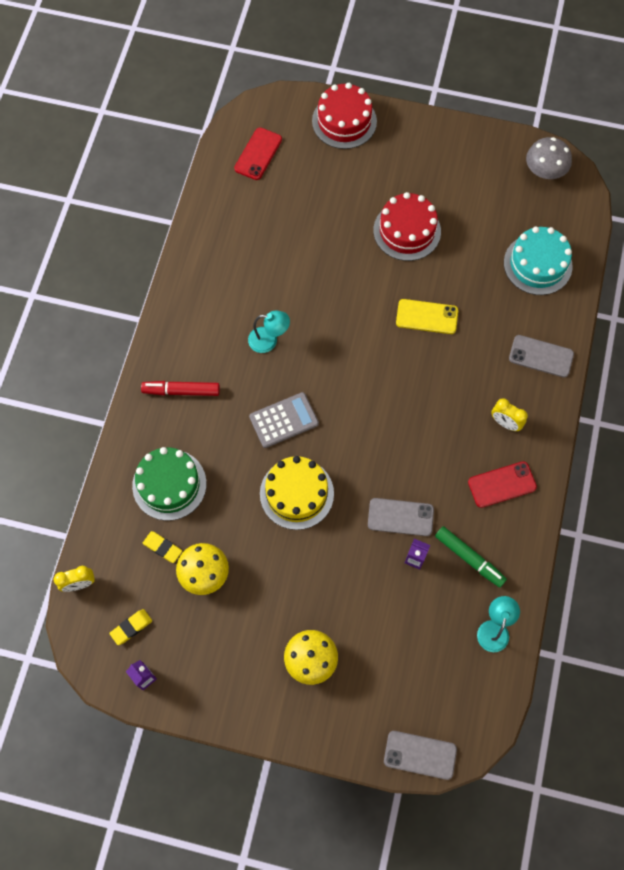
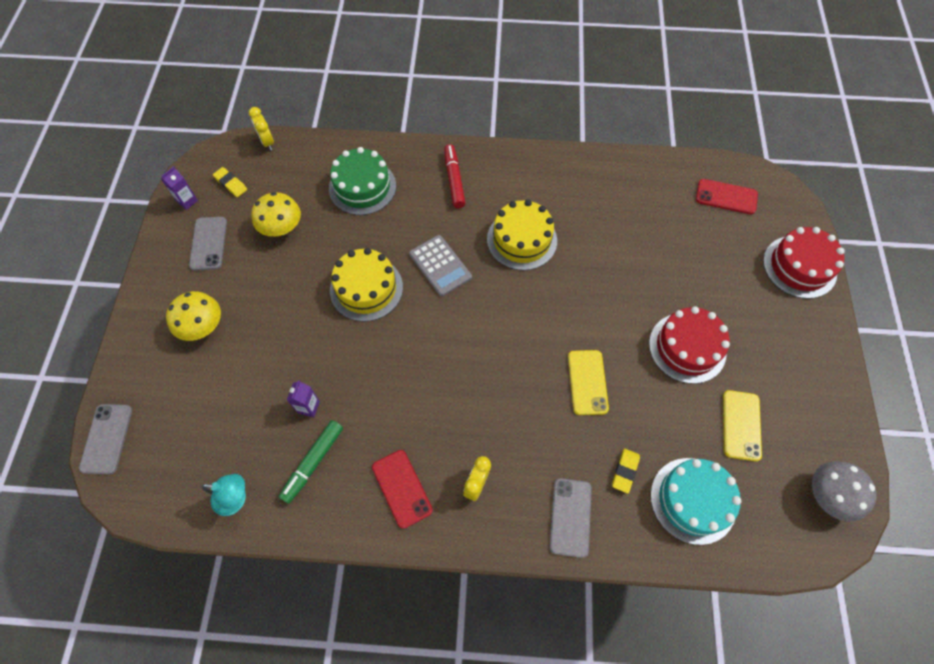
camera: 80 degrees right, 5 degrees down
yellow eraser [143,531,182,563] -> yellow eraser moved to [612,449,640,494]
turquoise lamp [248,311,290,353] -> yellow cake [487,200,557,270]
grey phone [368,498,434,536] -> grey phone moved to [189,217,227,271]
none -> yellow phone [723,390,762,461]

